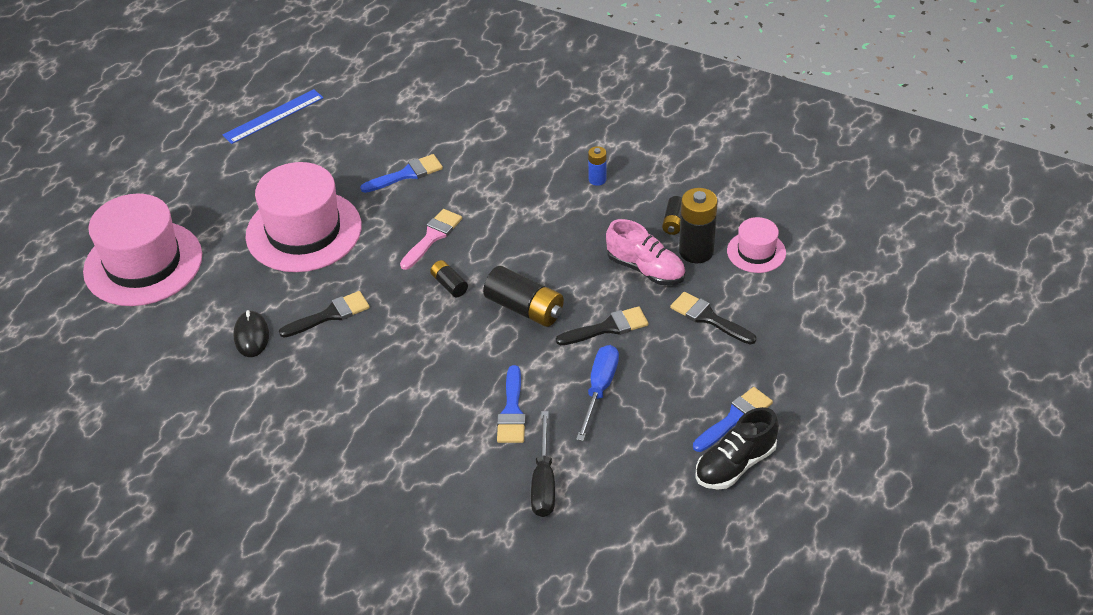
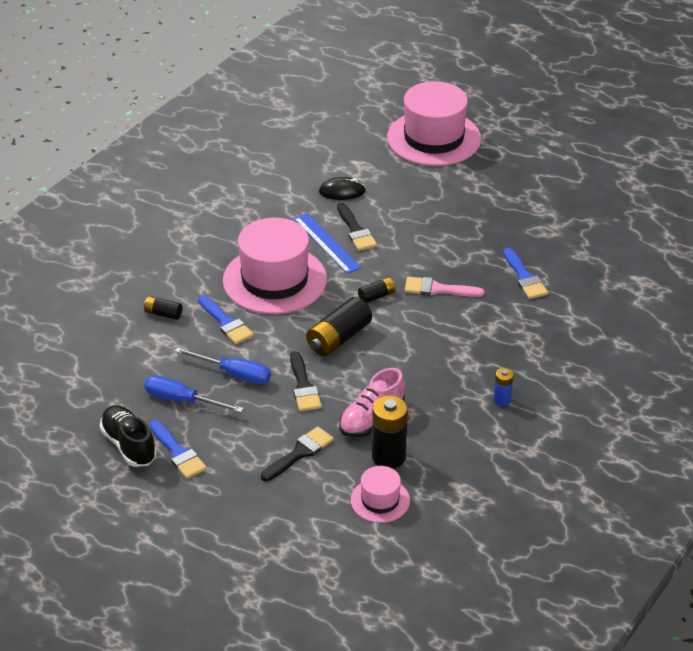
camera: 95 degrees right, 5 degrees down
blue ruler [223,89,323,144] -> blue ruler moved to [294,213,361,274]
pink hat [245,162,362,272] -> pink hat moved to [223,218,327,314]
pink brush [400,209,462,270] -> pink brush turned 150 degrees clockwise [405,277,484,297]
blue brush [497,365,526,443] -> blue brush turned 135 degrees counterclockwise [198,295,254,344]
black screwdriver [531,411,555,517] -> none
black battery [662,196,682,235] -> black battery moved to [144,296,182,320]
none -> blue screwdriver [144,375,244,413]

